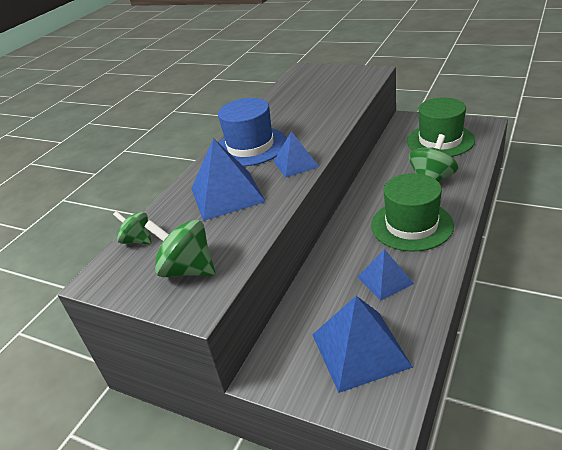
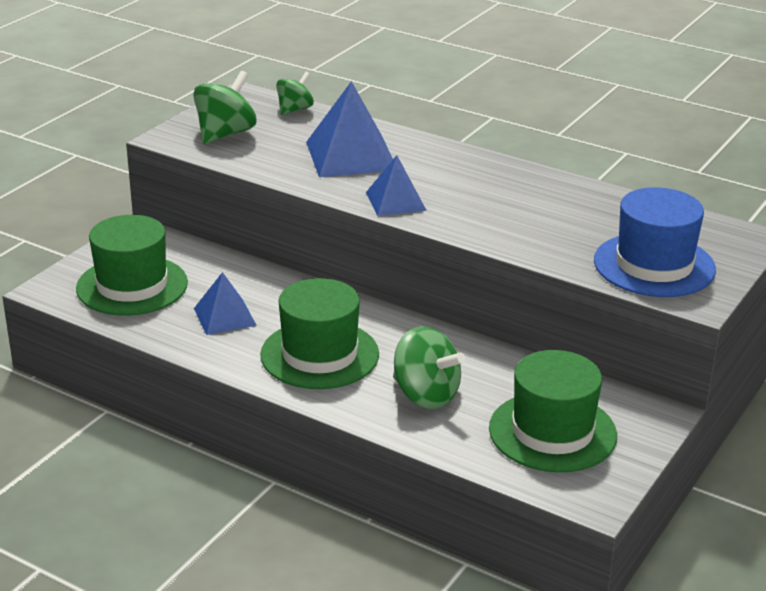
camera: 90 degrees right, 5 degrees down
blue hat [218,98,287,166] -> blue hat moved to [594,187,716,297]
blue pyramid [312,296,413,393] -> green hat [76,215,188,316]

